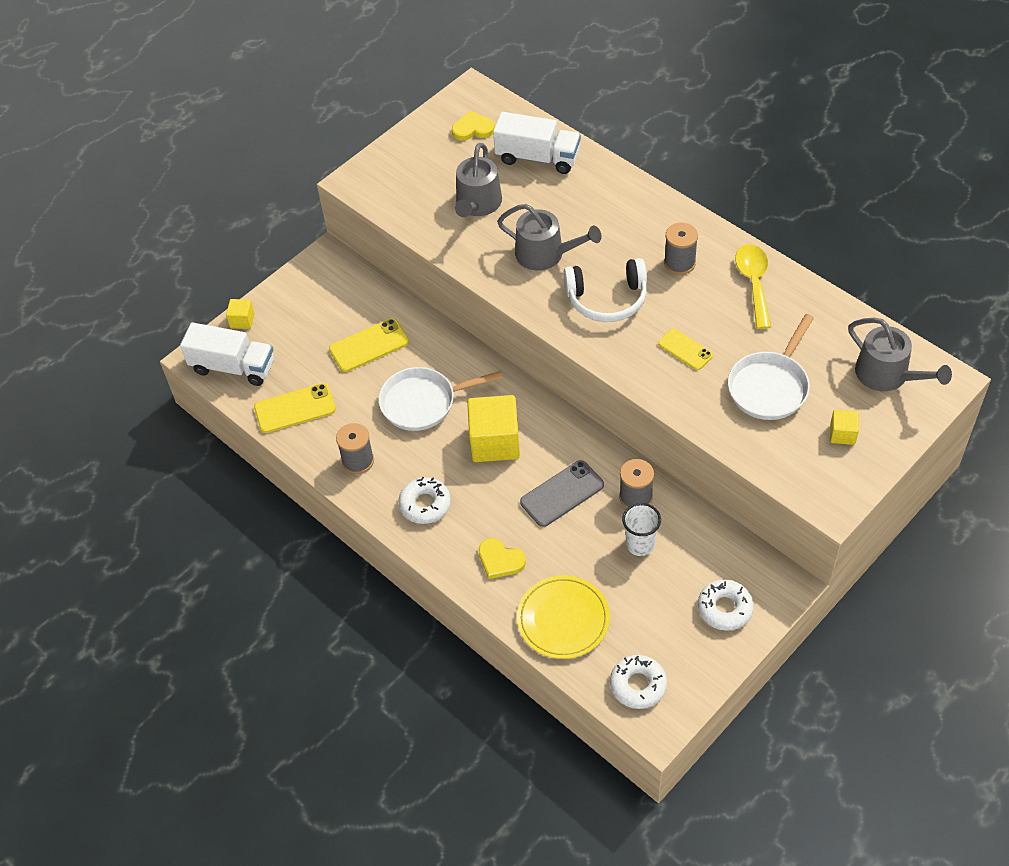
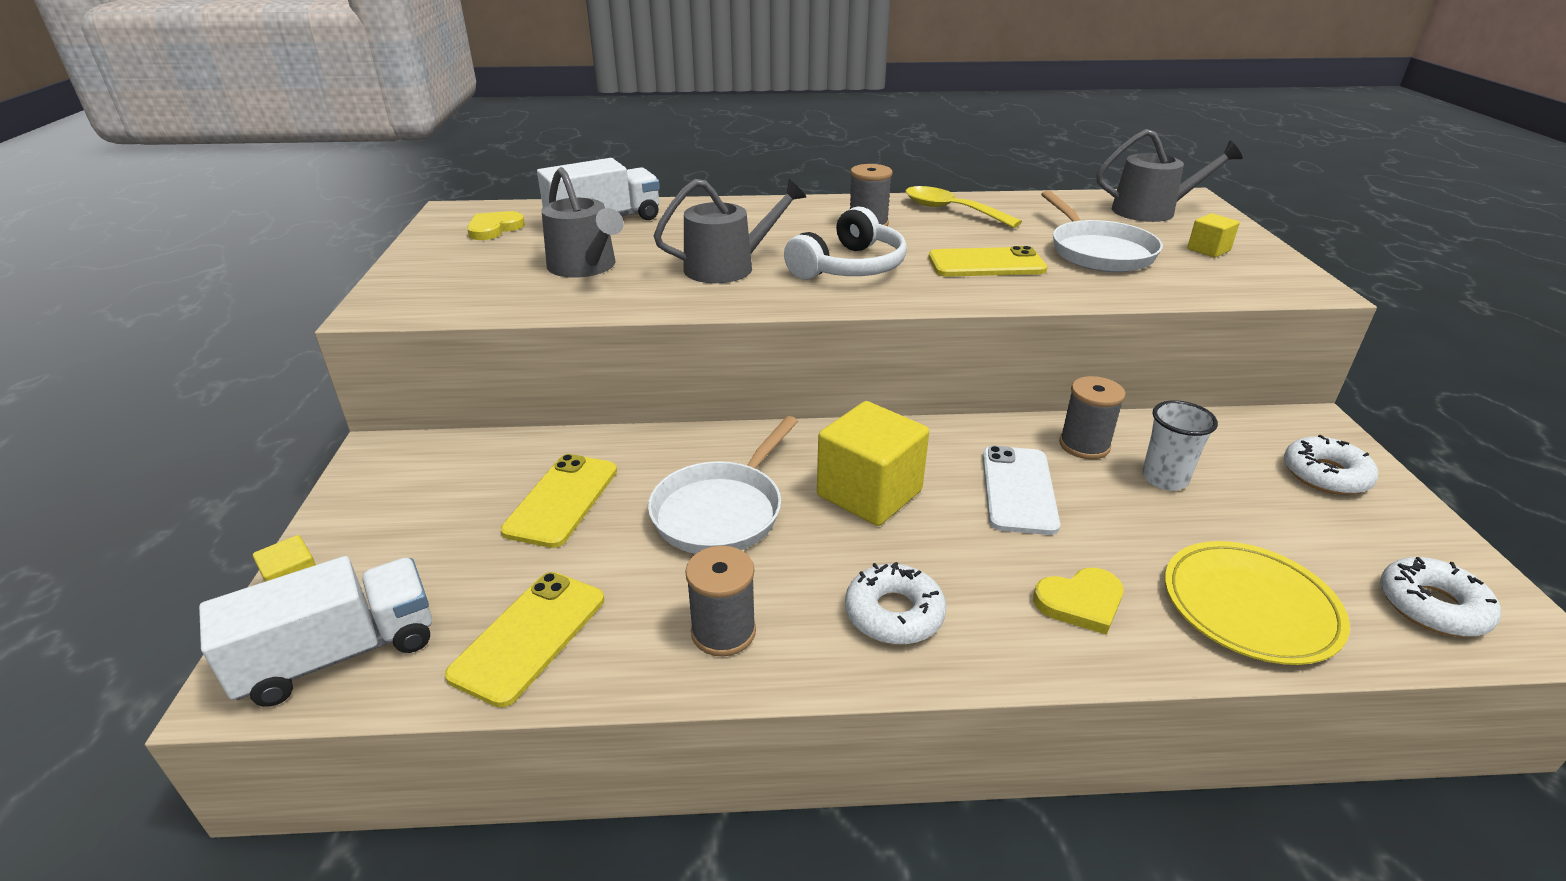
camera: 50 degrees left, 20 degrees down
grey phone [520,460,604,527] -> white phone [982,446,1060,535]
yellow phone [658,329,713,370] -> yellow phone [929,246,1047,277], size x1.53

